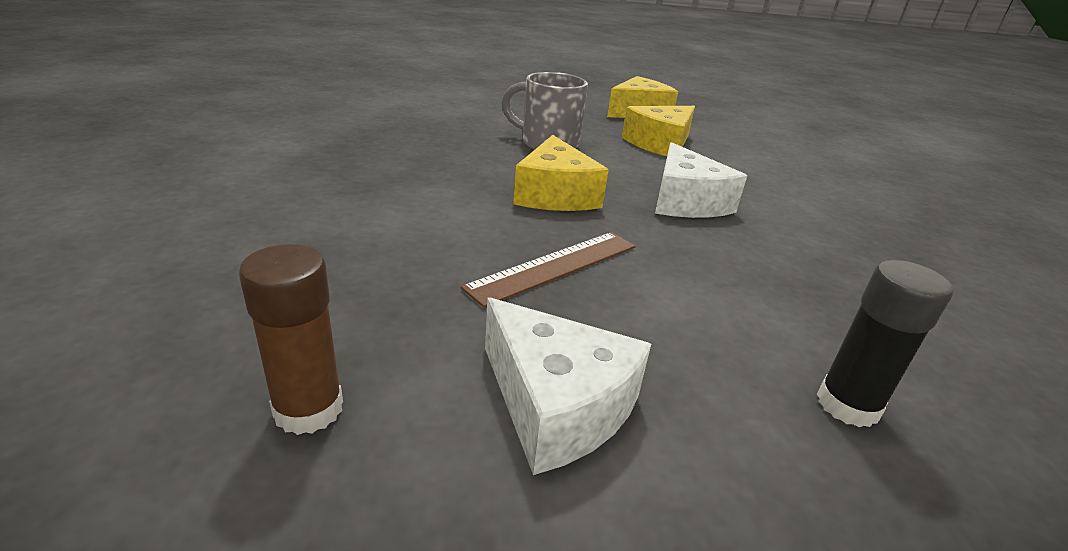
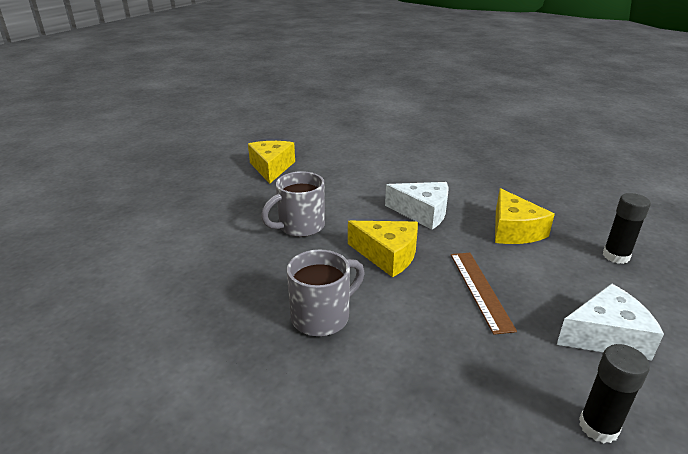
camera: 55 degrees left, 0 degrees up
brown glue stick [239,244,343,435] -> black glue stick [579,344,650,443]
yellow cheese [622,106,695,156] -> yellow cheese moved to [495,188,555,244]
none -> grey mug [287,249,365,336]

